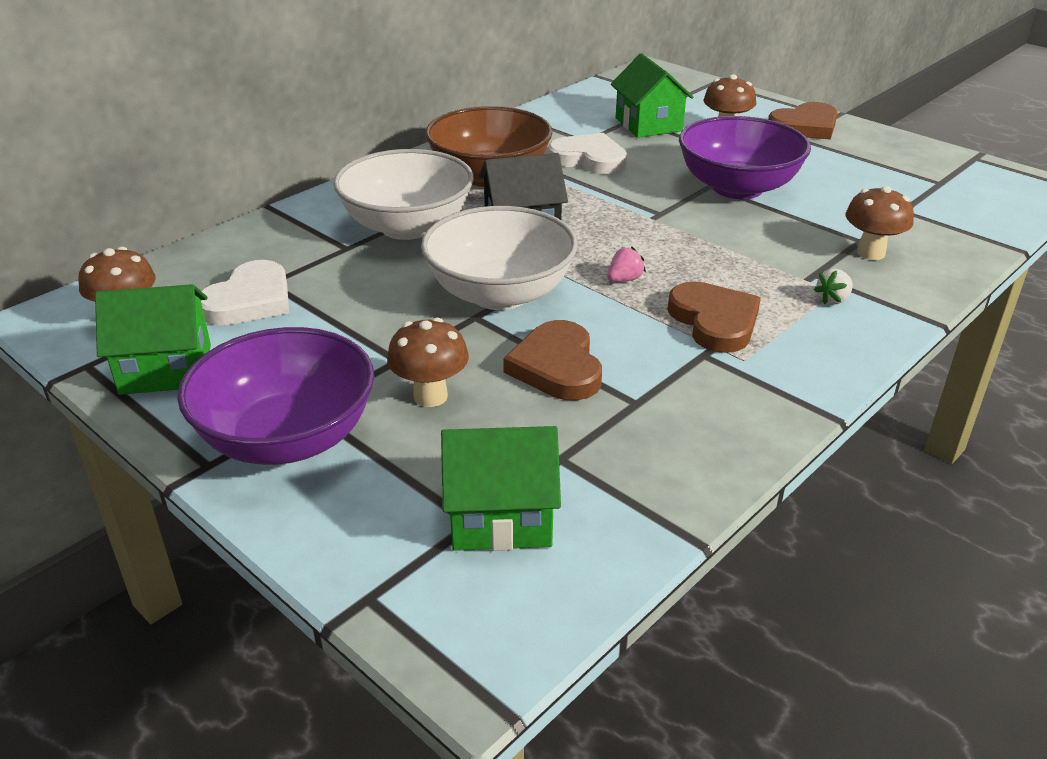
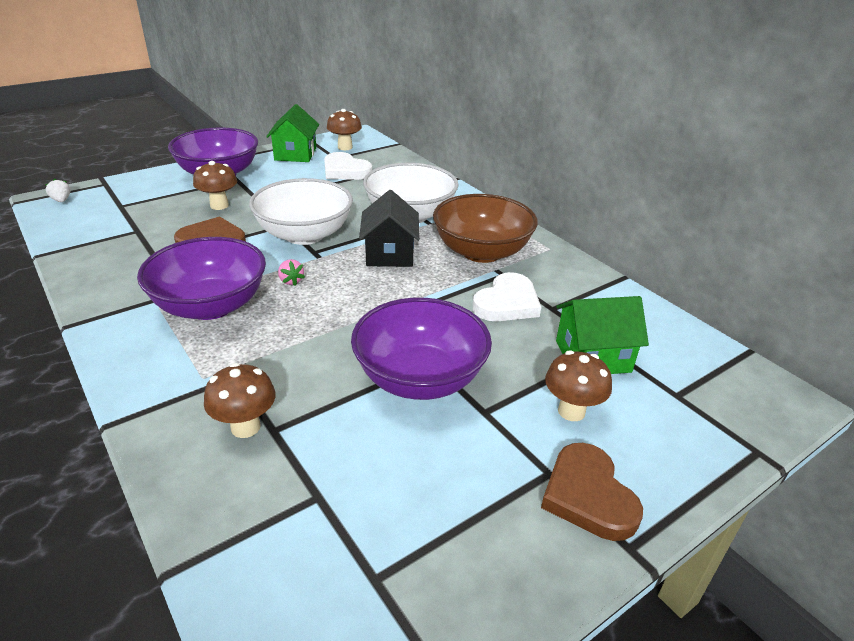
camera: 100 degrees right, 0 degrees up
green house [441,426,561,551] -> none
brown heart [668,281,761,353] -> purple bowl [137,237,266,320]
white strawberry [814,269,853,304] -> white strawberry moved to [45,178,70,202]

